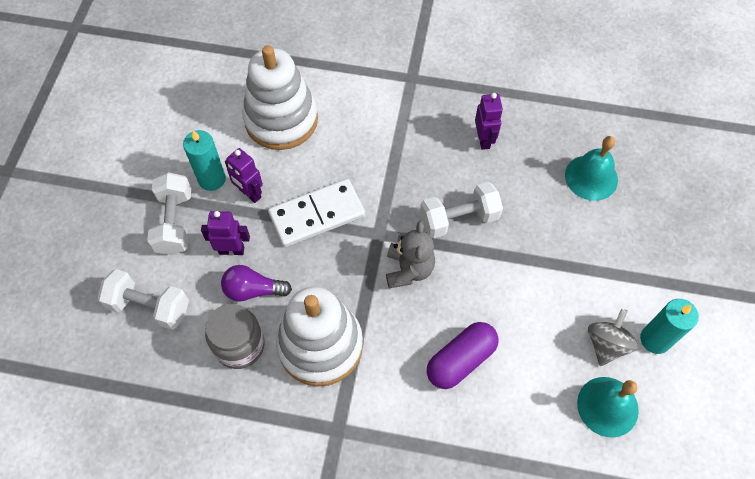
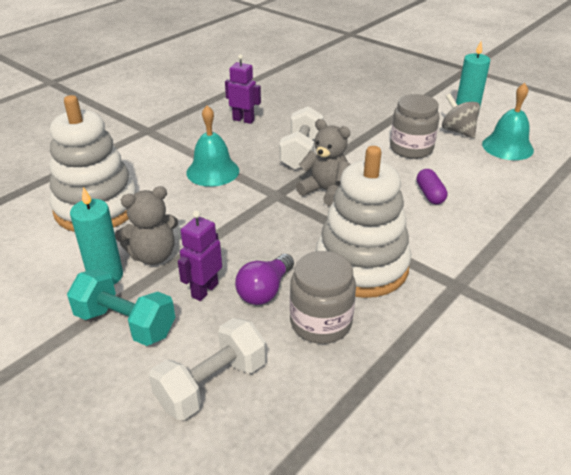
camera: 60 degrees left, 25 degrees down
white dumbbell [147,172,191,255] -> turquoise dumbbell [67,269,176,346]
purple robot [225,148,263,203] -> grey teddy bear [115,186,178,265]
white domino [268,179,365,247] -> none
purple capsule [427,322,498,389] -> purple capsule [417,169,447,204], size x0.61
turquoise bell [565,136,618,201] -> turquoise bell moved to [186,105,239,187]
none -> grey jar [390,94,439,159]

